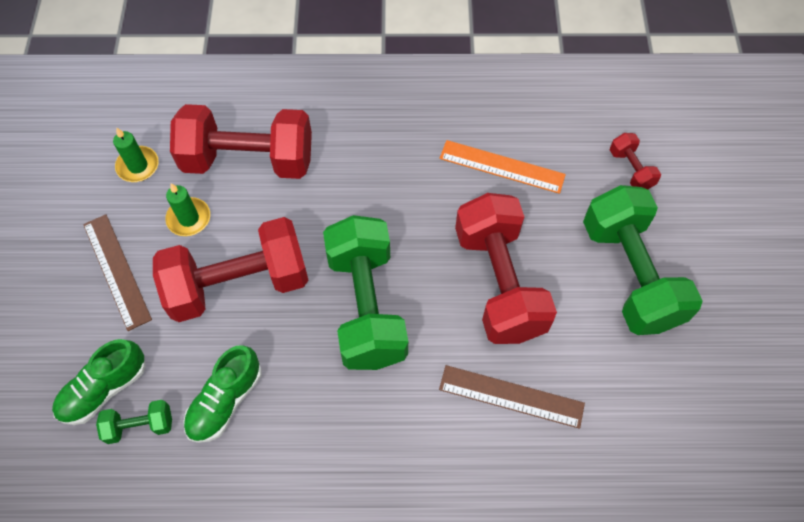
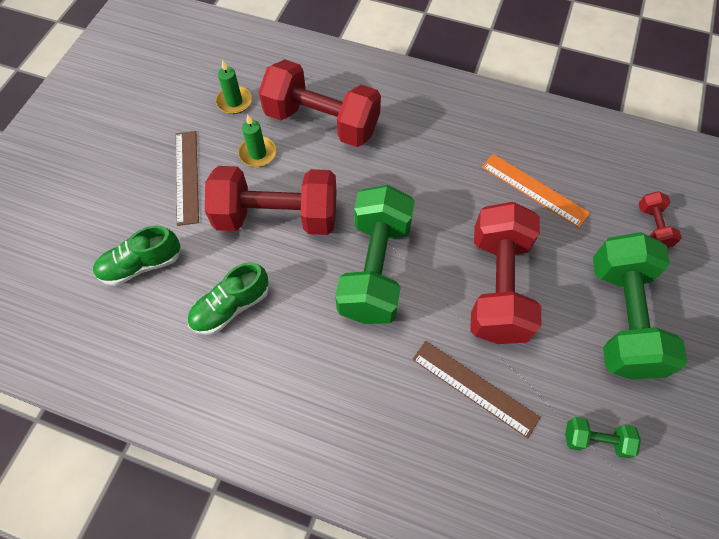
camera: 20 degrees right, 0 degrees up
green dumbbell [96,400,172,444] -> green dumbbell moved to [565,417,641,458]

